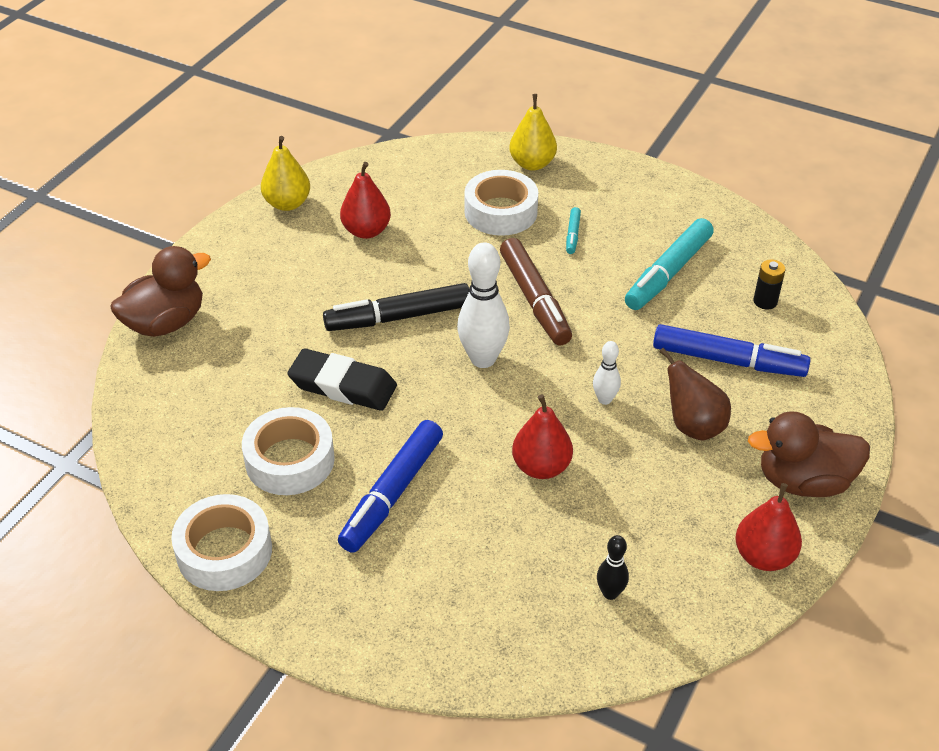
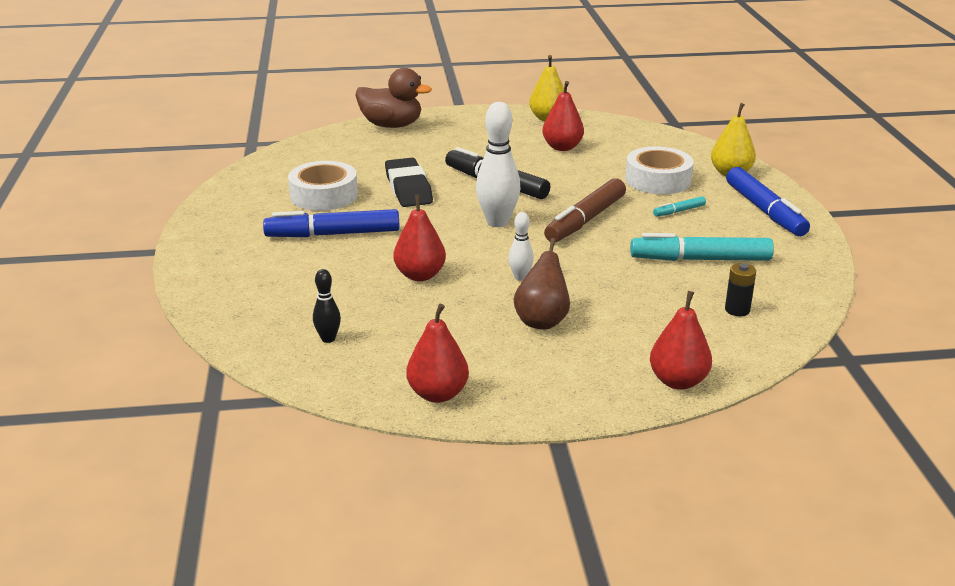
camera: 55 degrees right, 15 degrees down
white tape [171,494,272,591] -> none
blue marker [653,324,810,377] -> blue marker moved to [726,167,810,236]
brown duck [748,411,870,497] -> none
none -> red pear [650,291,712,390]

